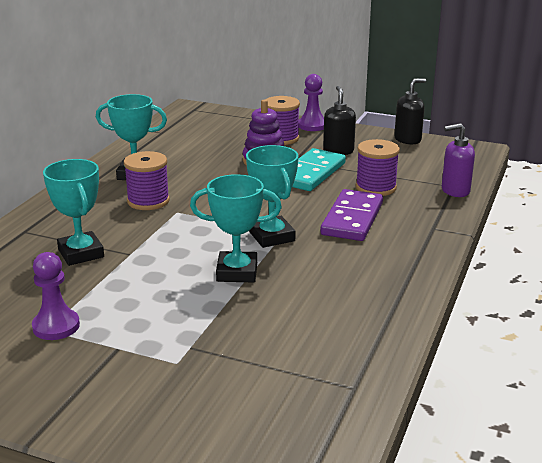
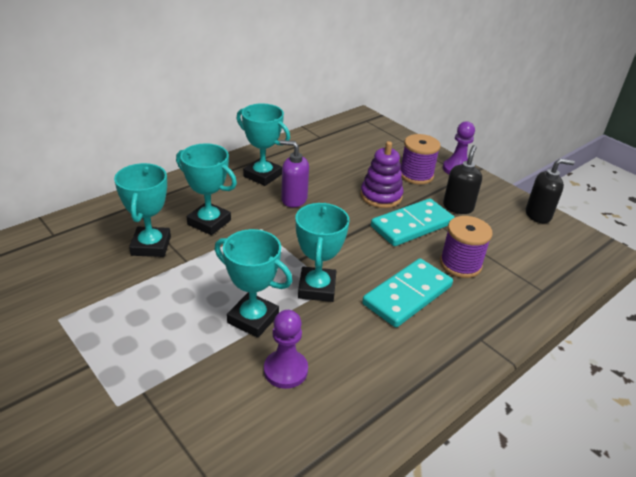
camera: 25 degrees right, 10 degrees up
purple pawn [32,252,80,340] -> purple pawn moved to [264,310,308,389]
purple spool [124,151,170,210] -> none
purple domino [321,189,383,241] -> turquoise domino [362,258,453,328]
purple soap dispenser [442,123,475,197] -> purple soap dispenser moved to [280,140,309,207]
none -> turquoise trophy [176,143,237,235]

